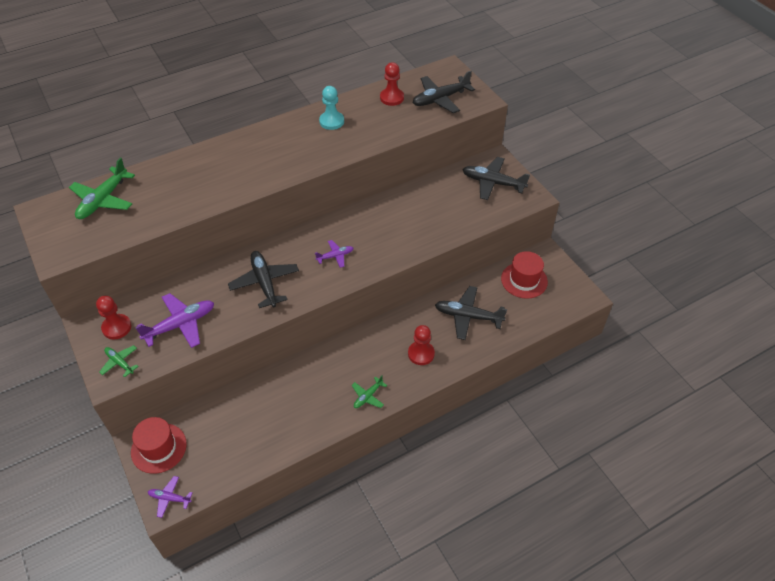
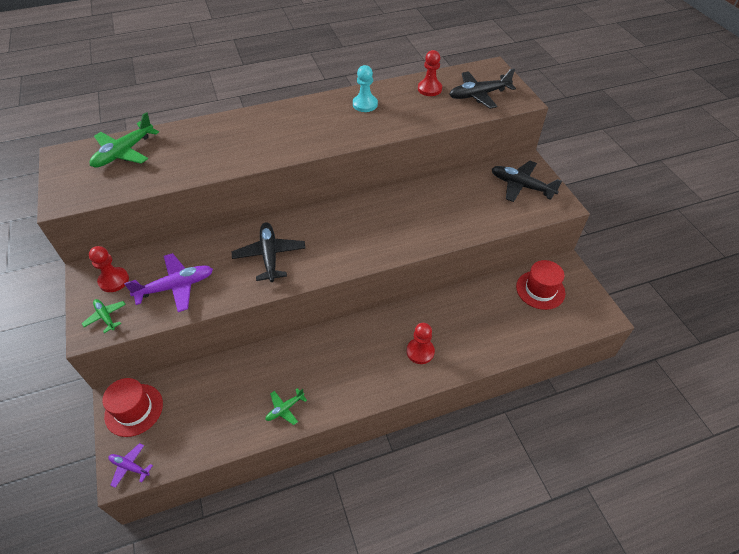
camera: 10 degrees right, 0 degrees up
purple plane [315,240,354,268] -> none
green plane [351,376,387,408] -> green plane moved to [265,388,307,425]
black plane [435,286,507,340] -> none

